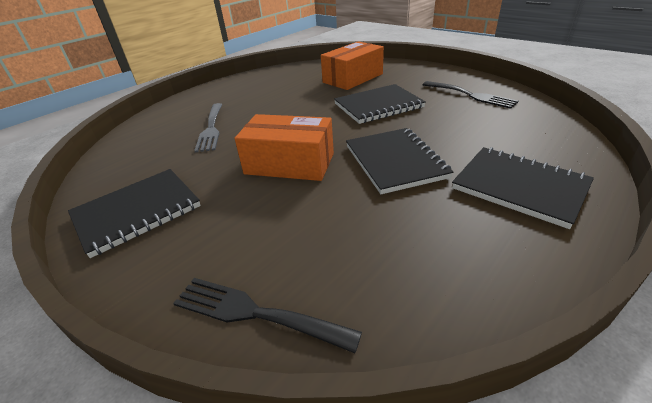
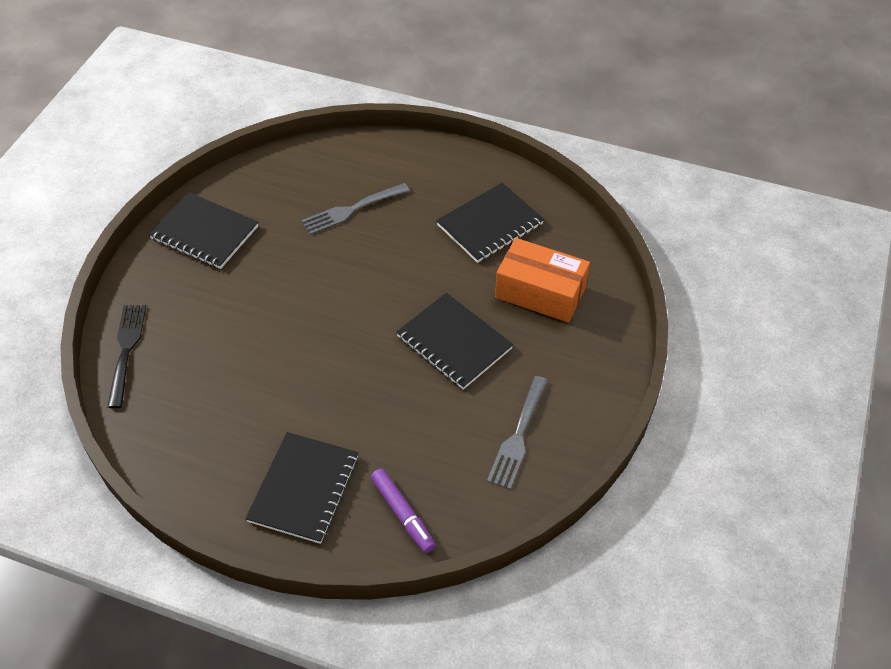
camera: 65 degrees right, 15 degrees up
orange box [235,114,334,181] -> none
black notebook [346,128,453,194] -> black notebook moved to [436,183,544,263]
black fork [423,81,518,109] -> grey fork [487,376,548,489]
none -> purple marker [371,468,436,553]

